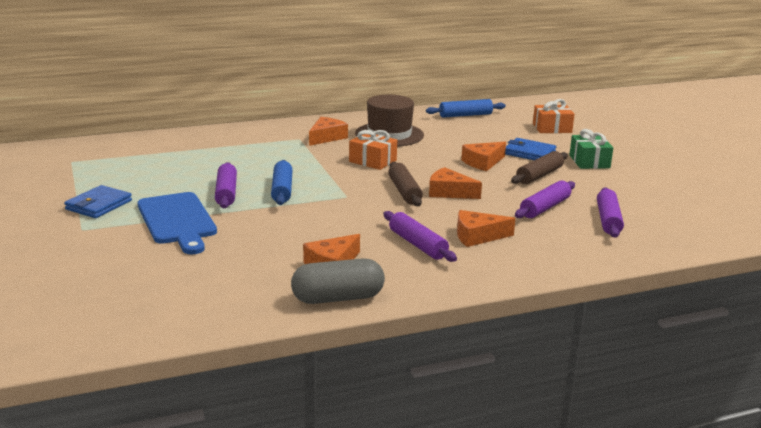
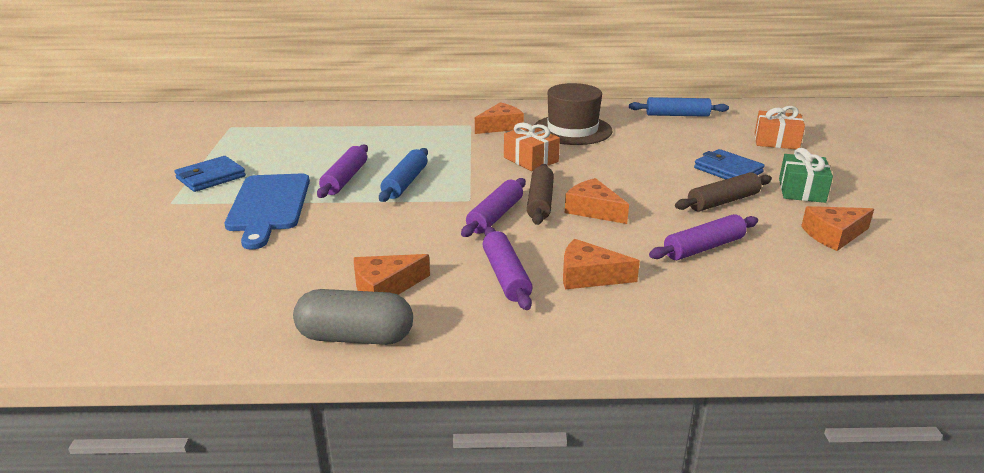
camera: 20 degrees right, 5 degrees up
orange cheese [461,142,506,171] -> orange cheese moved to [801,206,874,251]
purple rolling pin [597,187,624,238] -> purple rolling pin moved to [461,178,526,237]

